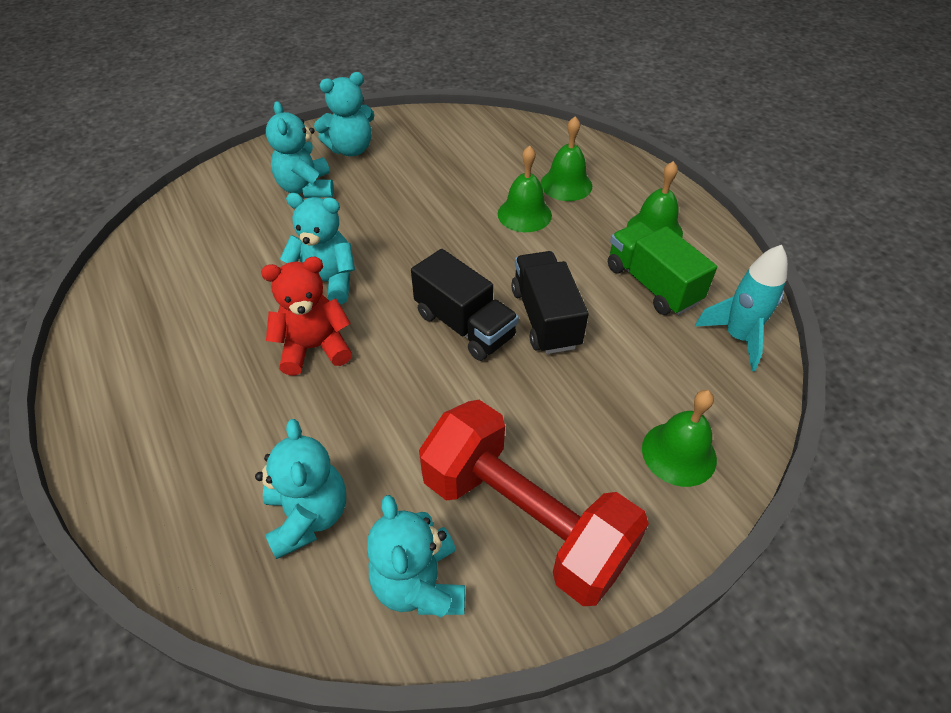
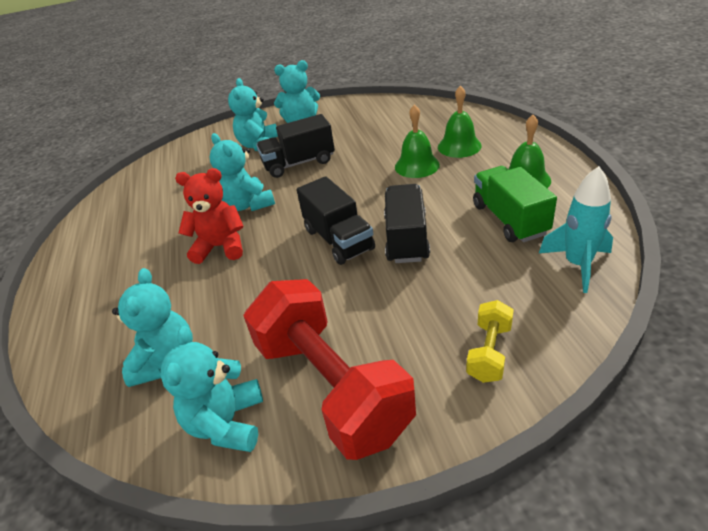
camera: 20 degrees right, 10 degrees down
turquoise teddy bear [280,193,355,304] -> turquoise teddy bear turned 150 degrees counterclockwise [209,133,275,211]
green bell [642,390,717,487] -> yellow dumbbell [466,300,514,383]
none -> black truck [256,114,335,178]

